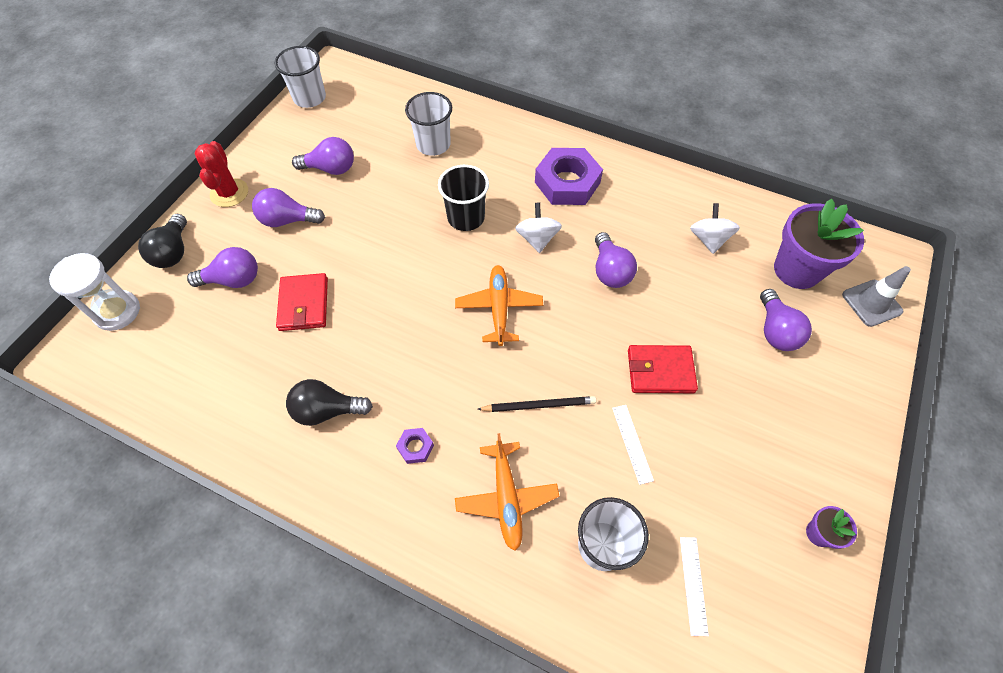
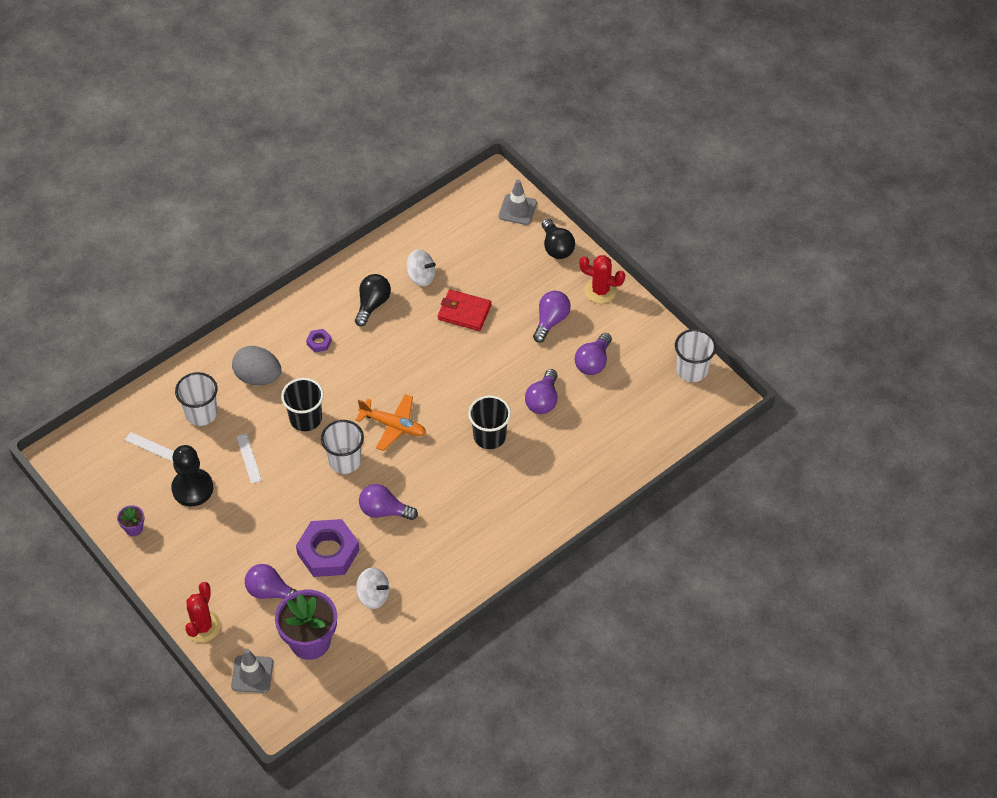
camera: 115 degrees right, 5 degrees down
white hourglass [49,253,140,331] -> grey traffic cone [499,179,537,225]
black light bulb [138,214,187,268] -> black light bulb turned 135 degrees counterclockwise [542,218,575,259]
purple light bulb [187,247,258,288] -> purple light bulb moved to [525,369,557,414]
white cup [405,92,452,156] -> white cup moved to [321,420,364,474]
orange plane [455,433,559,551] -> grey egg [232,346,281,385]
black pencil [477,396,597,412] -> black cup [281,378,324,431]
white spinning top [515,202,562,253] -> white spinning top moved to [407,249,436,286]
purple nut [535,148,603,205] -> purple nut moved to [296,519,359,577]
white ruler [612,405,654,485] -> white ruler turned 60 degrees clockwise [236,433,262,484]
red wallet [628,345,698,393] -> none
none -> black pawn [171,445,213,507]
none -> red cactus [185,582,221,642]

